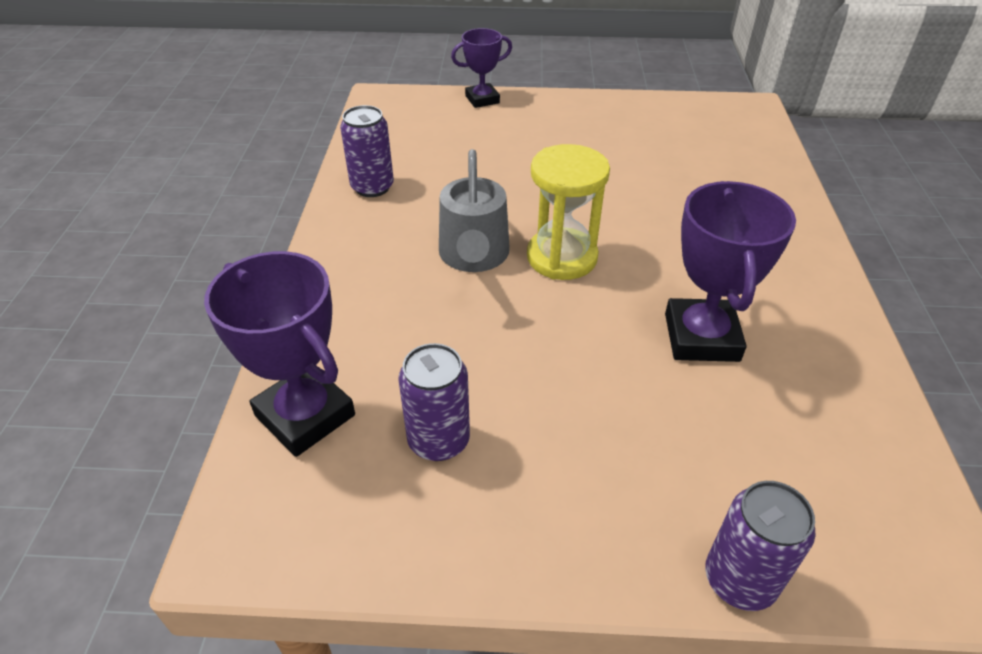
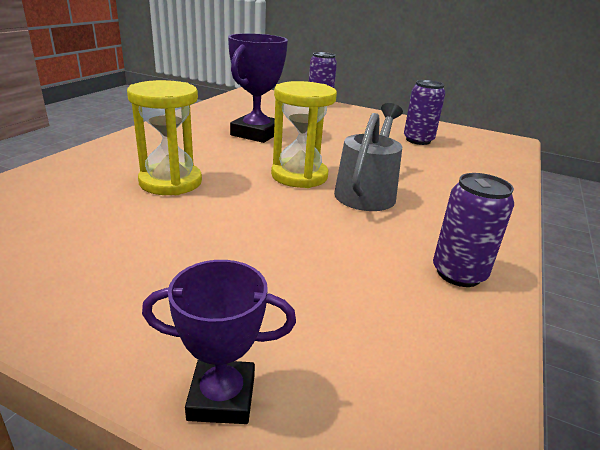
camera: 160 degrees left, 15 degrees down
purple trophy [204,251,355,457] -> none
none -> yellow hourglass [127,80,202,195]

